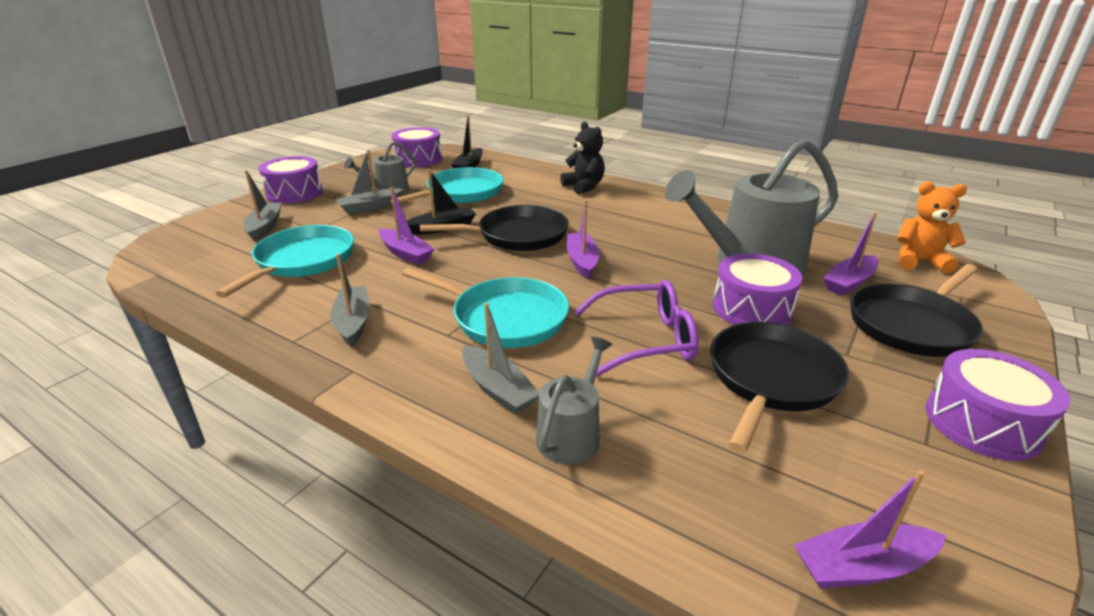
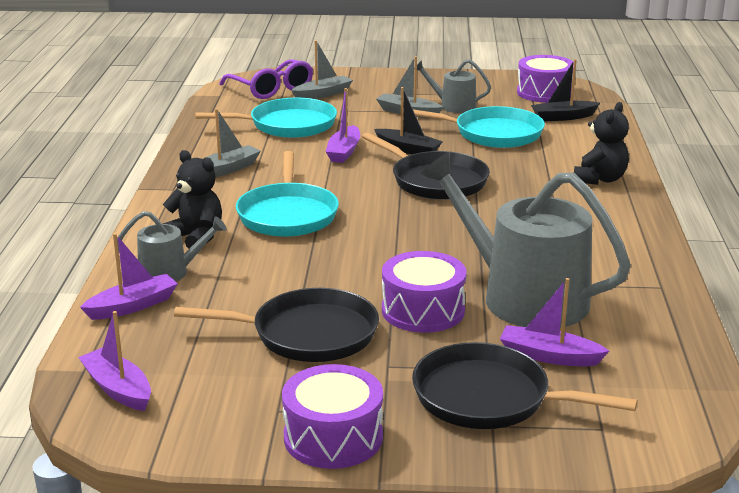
camera: 60 degrees right, 5 degrees down
purple drum [259,156,323,204] -> none
grey boat [462,303,540,414] -> black teddy bear [163,150,222,249]
purple boat [567,200,600,279] -> purple boat moved to [80,233,178,320]
purple glasses [574,280,699,377] -> purple glasses moved to [219,59,313,99]
orange teddy bear [897,182,967,273] -> none

